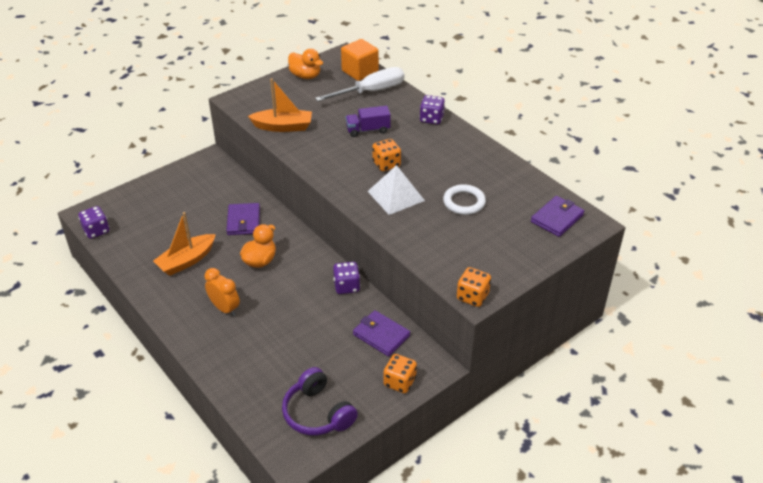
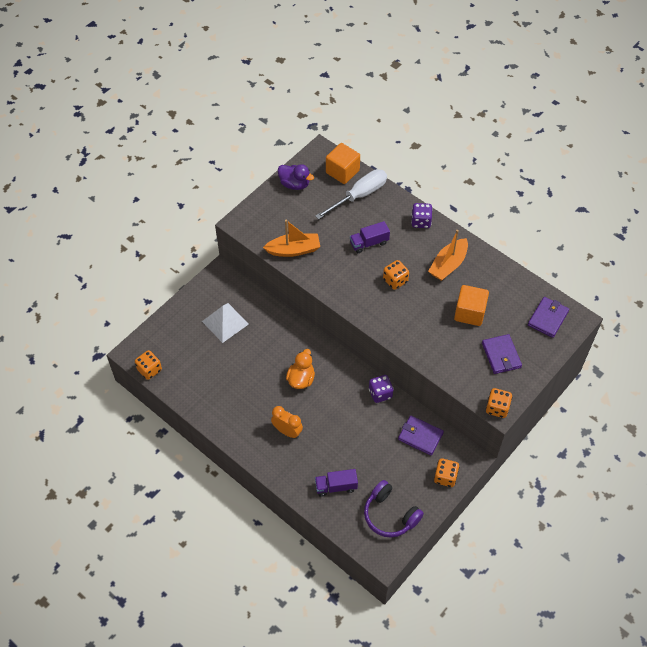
camera: 10 degrees left, 15 degrees up
purple dice [79,206,109,239] -> orange dice [135,350,162,380]
orange boat [153,212,216,276] -> orange boat moved to [428,230,468,281]
purple wallet [226,203,260,235] -> purple wallet moved to [482,334,522,374]
orange duck [288,49,323,79] -> purple duck [278,164,314,190]
white pyramid [368,165,425,215] -> white pyramid moved to [202,303,249,343]
white ring [443,184,486,215] -> orange cube [454,285,489,326]
none -> purple truck [315,469,358,497]

